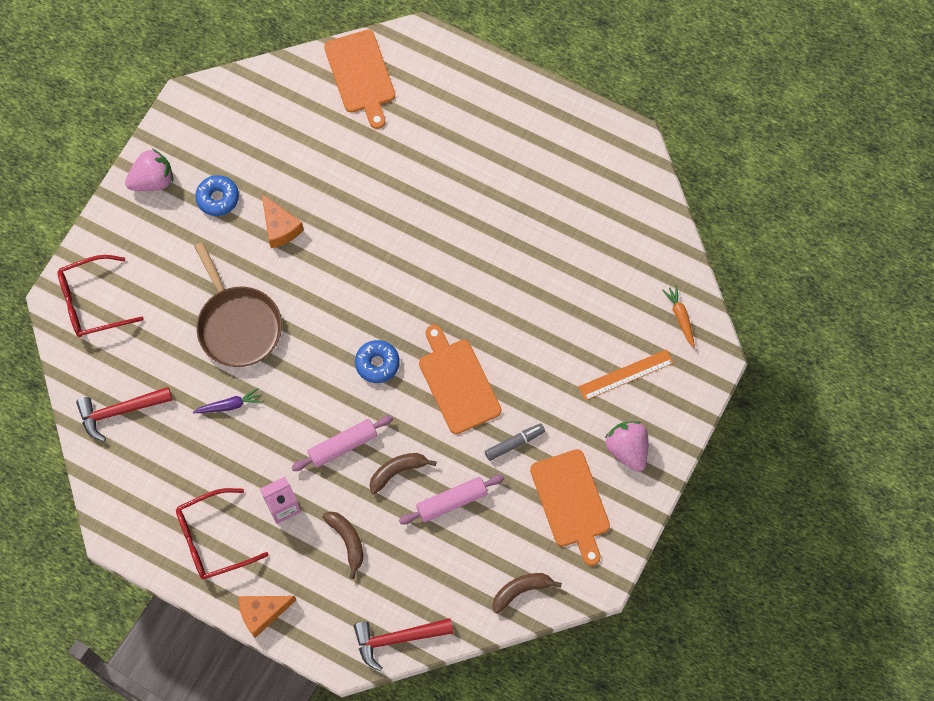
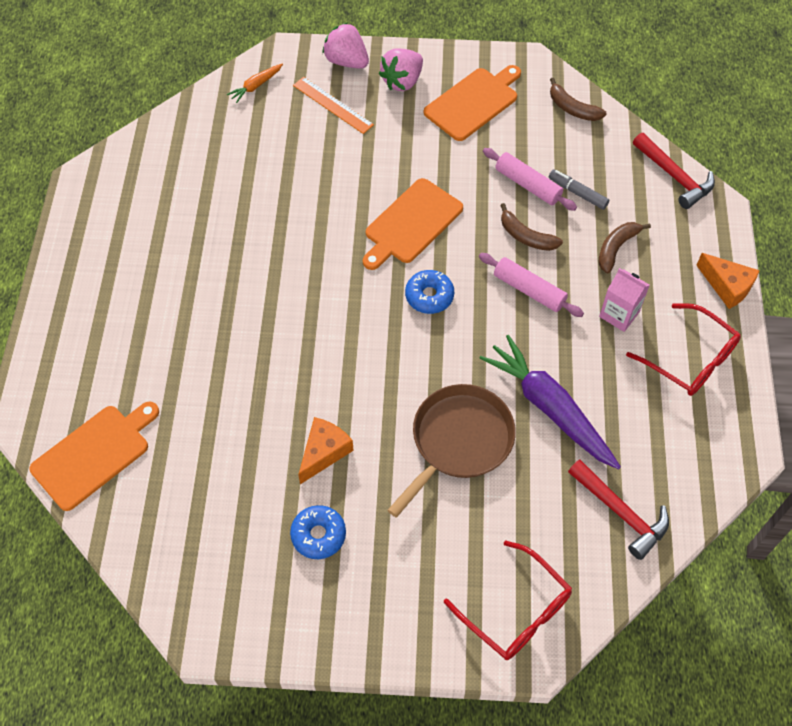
camera: 115 degrees left, 10 degrees down
pink strawberry [125,148,173,191] -> pink strawberry moved to [322,23,369,69]
purple carrot [193,388,262,413] -> purple carrot [479,335,621,469], size x2.21
grey marker [485,423,545,461] -> grey marker moved to [549,169,609,210]

